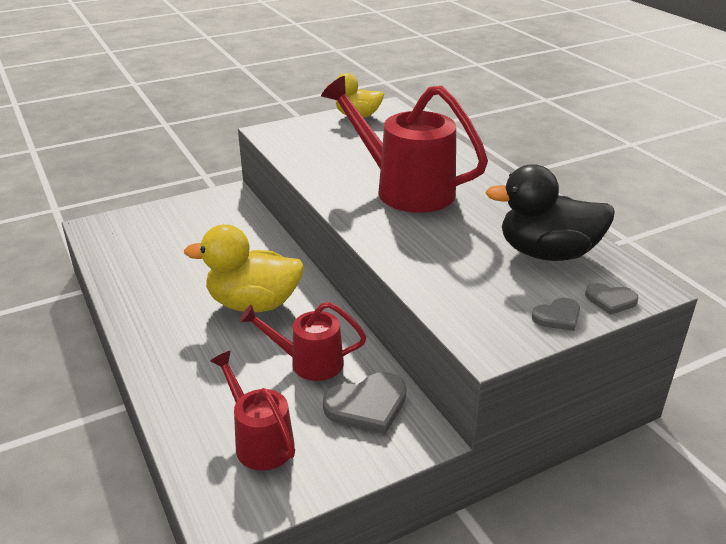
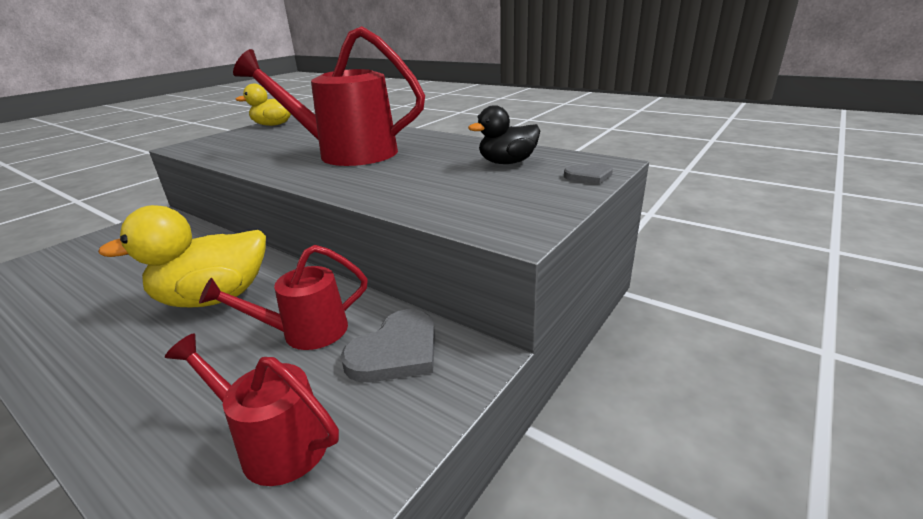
camera: 25 degrees left, 5 degrees down
black duck [485,164,615,261] -> black duck [468,105,540,164], size x0.63
grey heart [532,298,580,331] -> none

